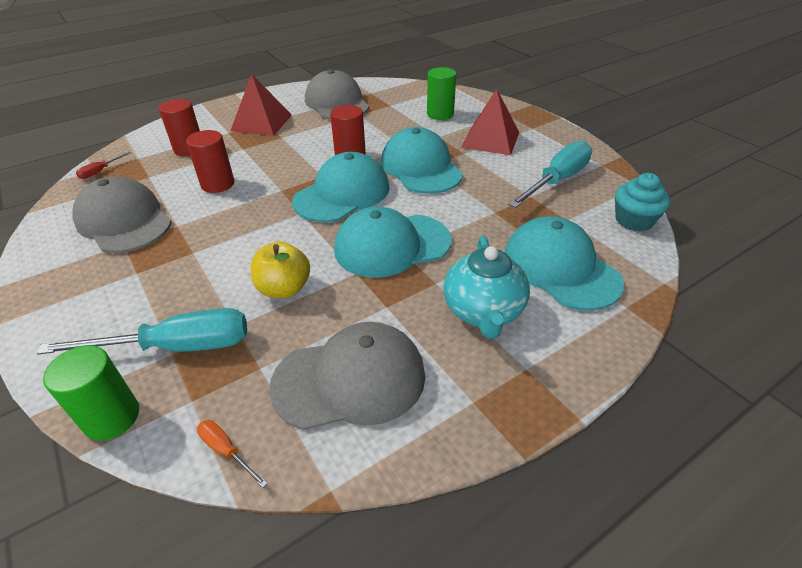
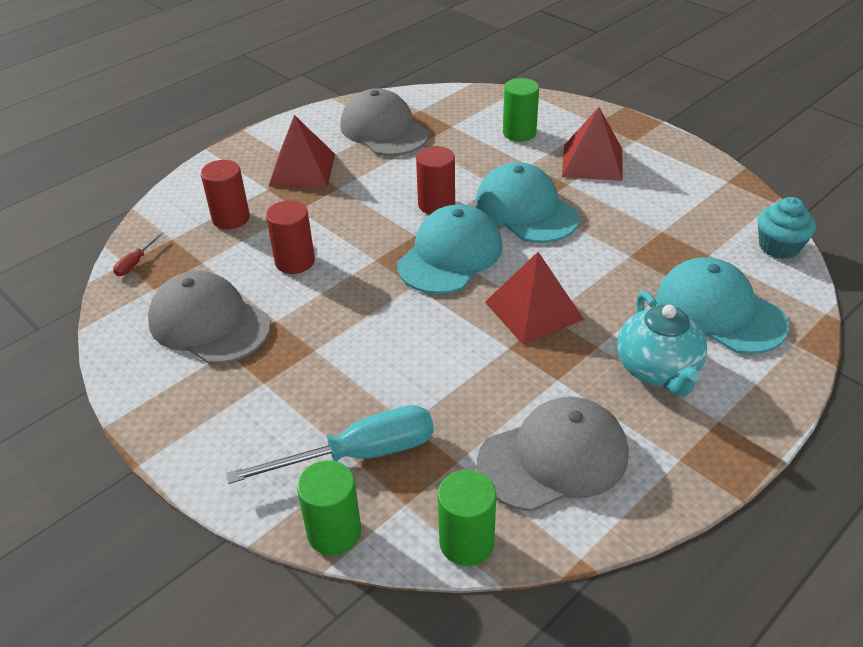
camera: 10 degrees left, 0 degrees up
orange screwdriver [197,420,268,488] -> green cylinder [438,470,496,566]
yellow apple [251,241,310,298] -> none
turquoise cap [334,206,451,278] -> red pyramid [485,252,584,345]
turquoise screwdriver [508,141,592,208] -> none

